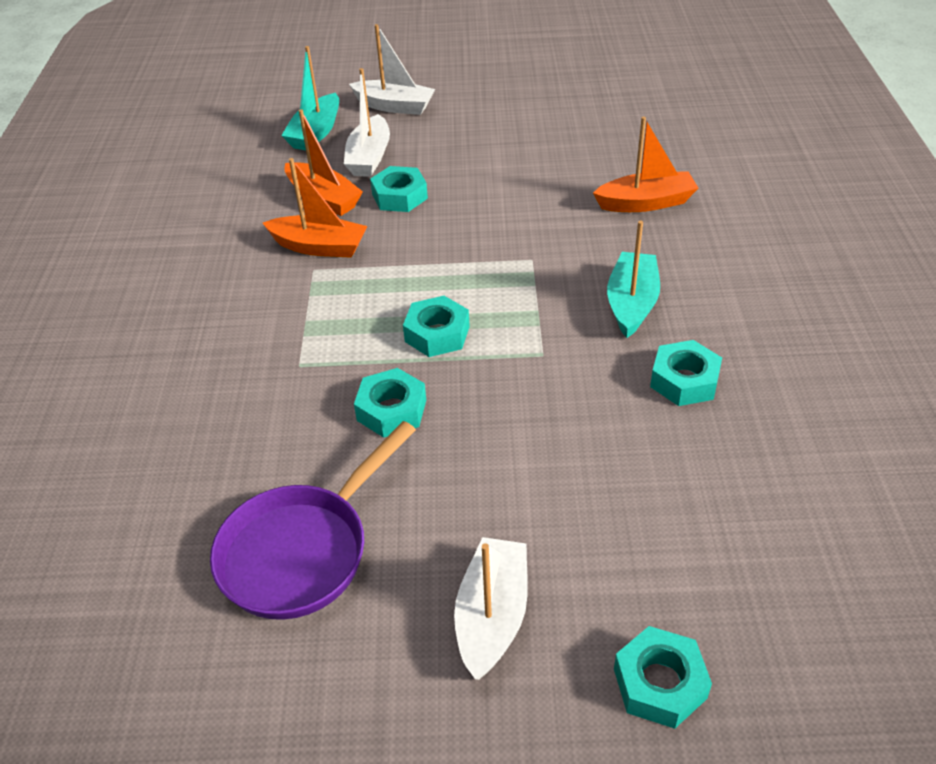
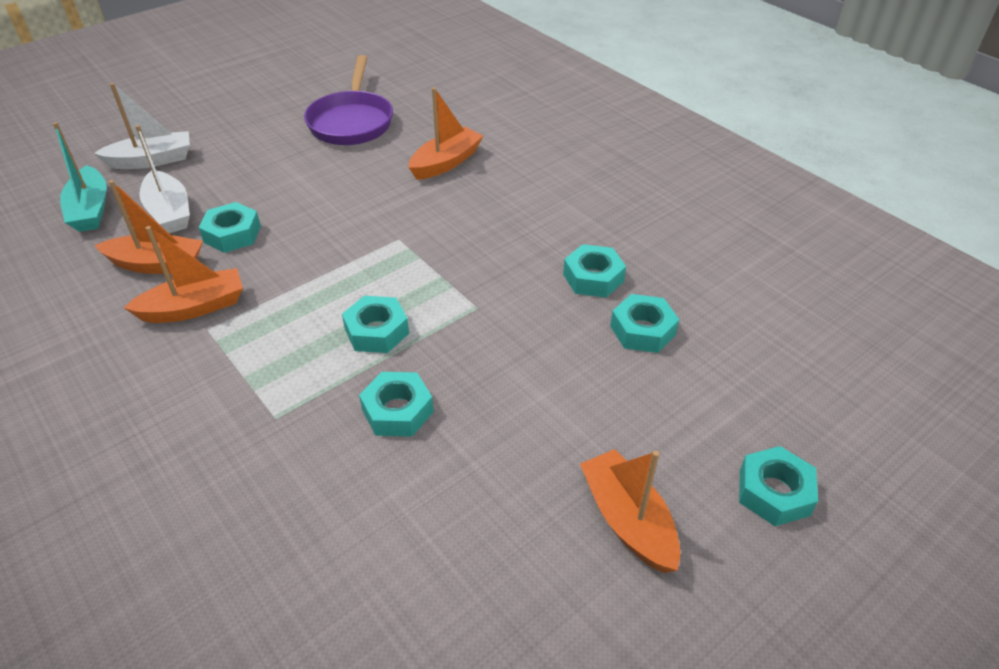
camera: 40 degrees left, 0 degrees up
purple pan [210,421,416,620] -> purple pan moved to [304,55,393,145]
white boat [454,537,528,680] -> orange boat [580,449,681,573]
turquoise boat [607,221,660,338] -> none
none -> turquoise nut [610,294,679,353]

